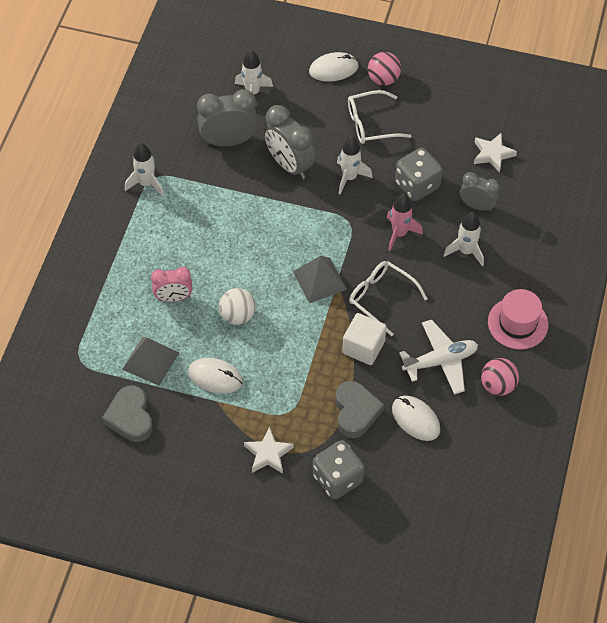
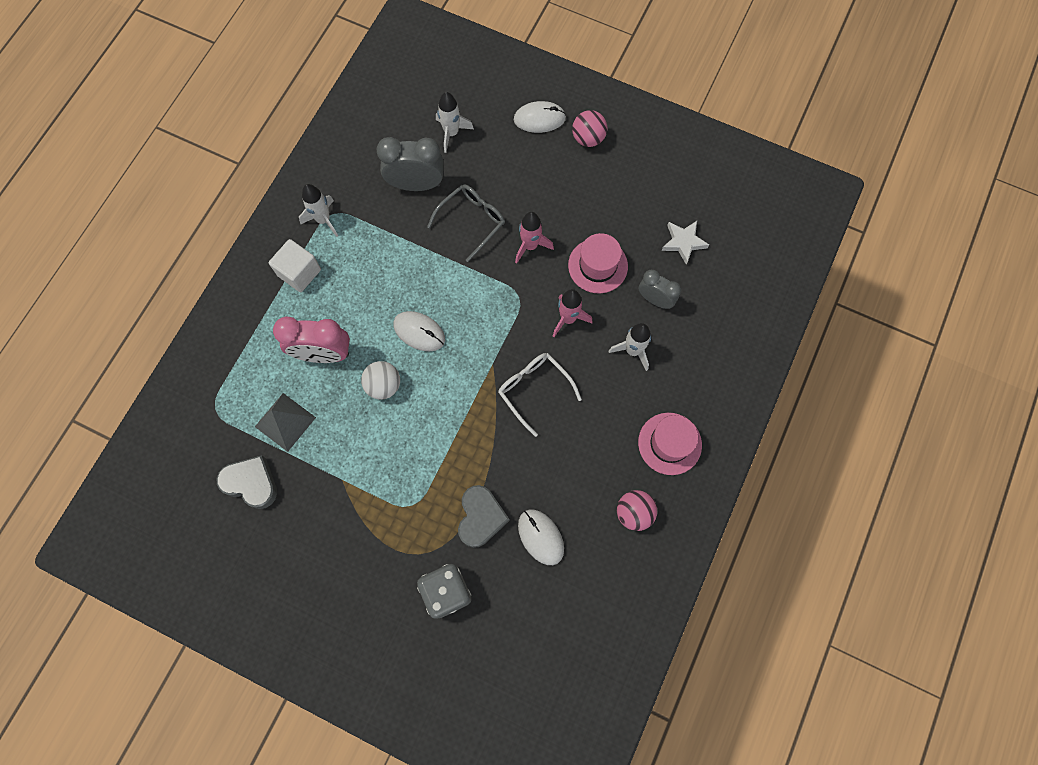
camera: 10 degrees right, 15 degrees up
grey heart [102,385,153,442] -> grey heart turned 120 degrees clockwise [217,455,277,509]
pink clock [151,267,192,302] -> pink clock [273,316,350,363], size x1.58
white mouse [188,358,243,394] -> white mouse moved to [393,311,445,351]
white star [244,427,294,474] -> none
grey clock [264,105,316,179] -> grey glasses [427,184,505,262]
grey pyramid [293,256,347,303] -> none
white rocket [337,137,373,194] -> pink rocket [515,212,554,264]
white cube [342,313,386,365] -> white cube moved to [269,239,321,292]
white glasses [348,90,411,144] -> none
grey dice [395,148,442,201] -> pink hat [568,233,628,293]
white plane [399,320,478,395] -> none

